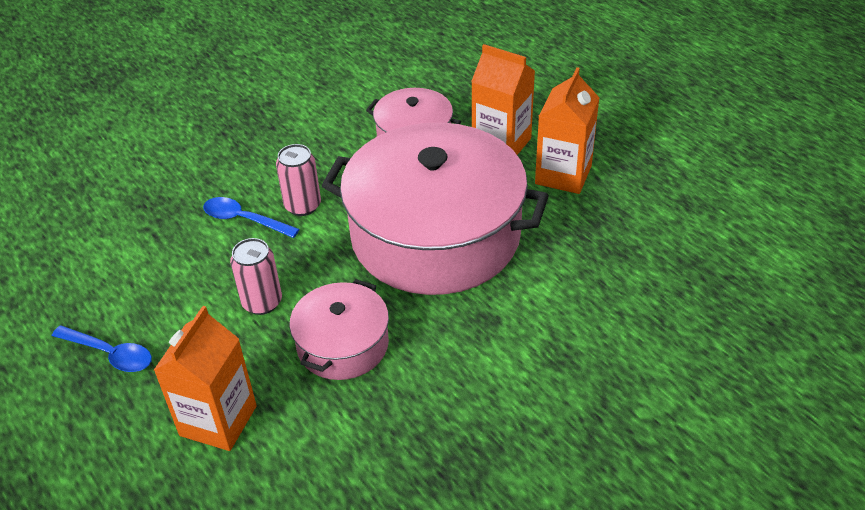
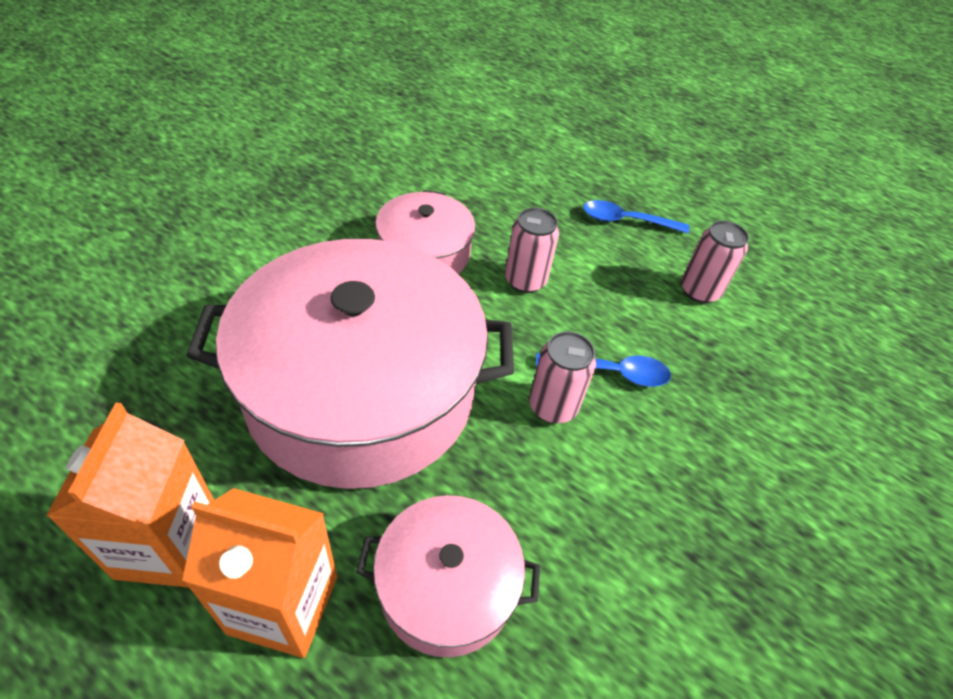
camera: 155 degrees right, 5 degrees up
orange carton [154,306,257,451] -> none
none -> pink can [681,220,749,304]

